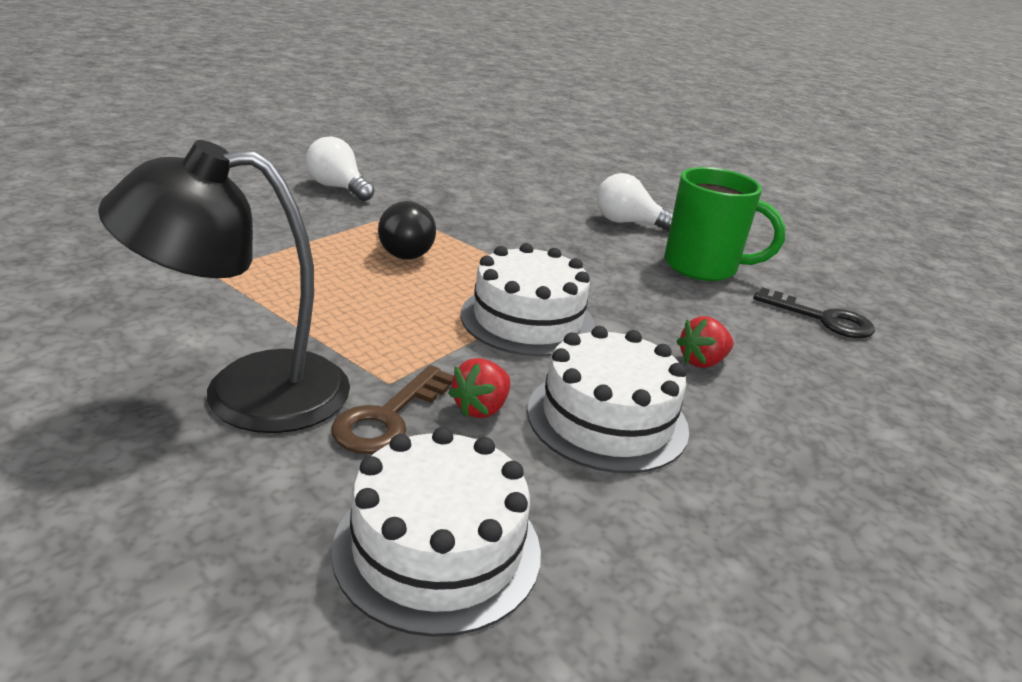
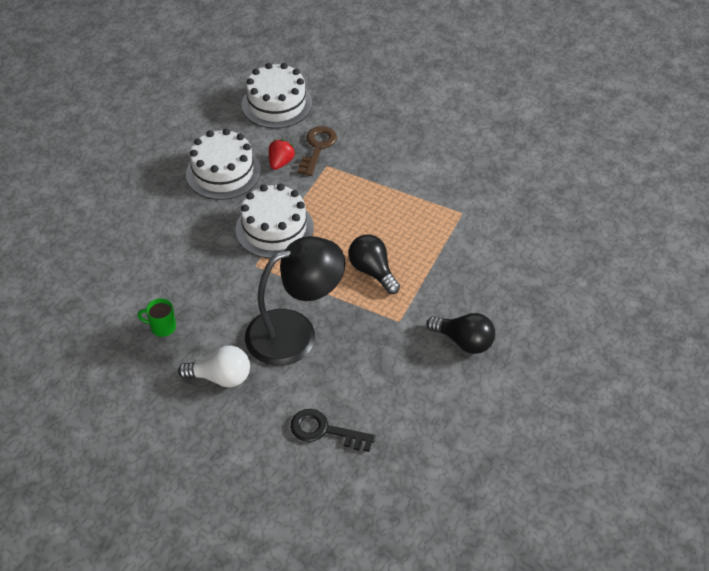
camera: 170 degrees right, 20 degrees up
black lamp [98,140,350,433] -> black lamp moved to [245,236,345,366]
white light bulb [306,136,374,201] -> black light bulb [427,313,495,354]
green mug [664,167,786,281] -> green mug [137,298,176,337], size x0.46
red strawberry [676,316,734,368] -> none
black key [753,287,875,338] -> black key moved to [290,409,376,452]

